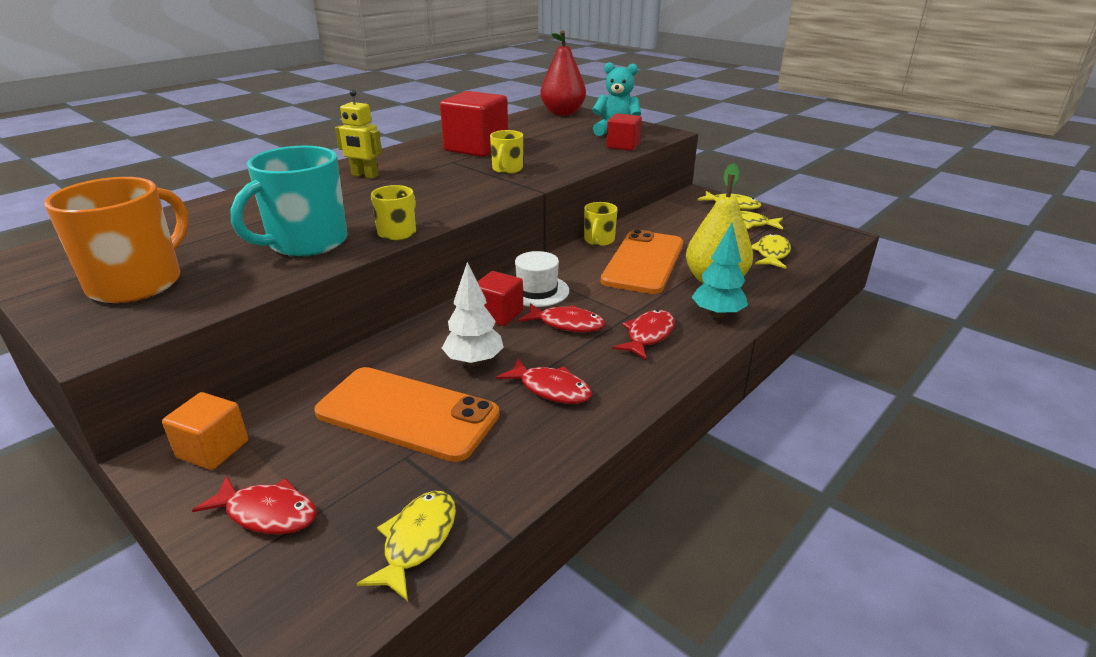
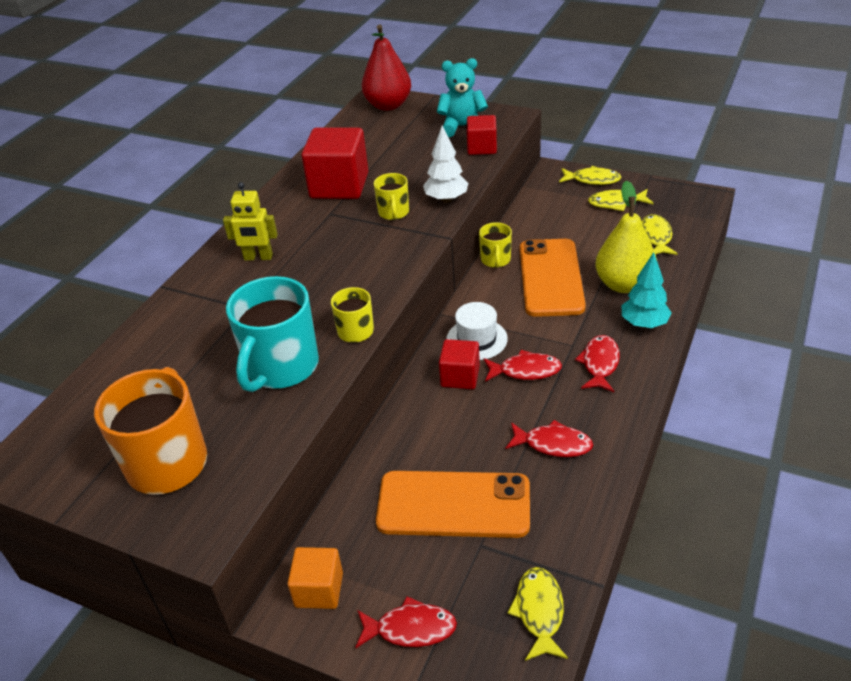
camera: 15 degrees left, 10 degrees up
white tree [442,262,504,366] -> white tree moved to [423,126,468,203]

